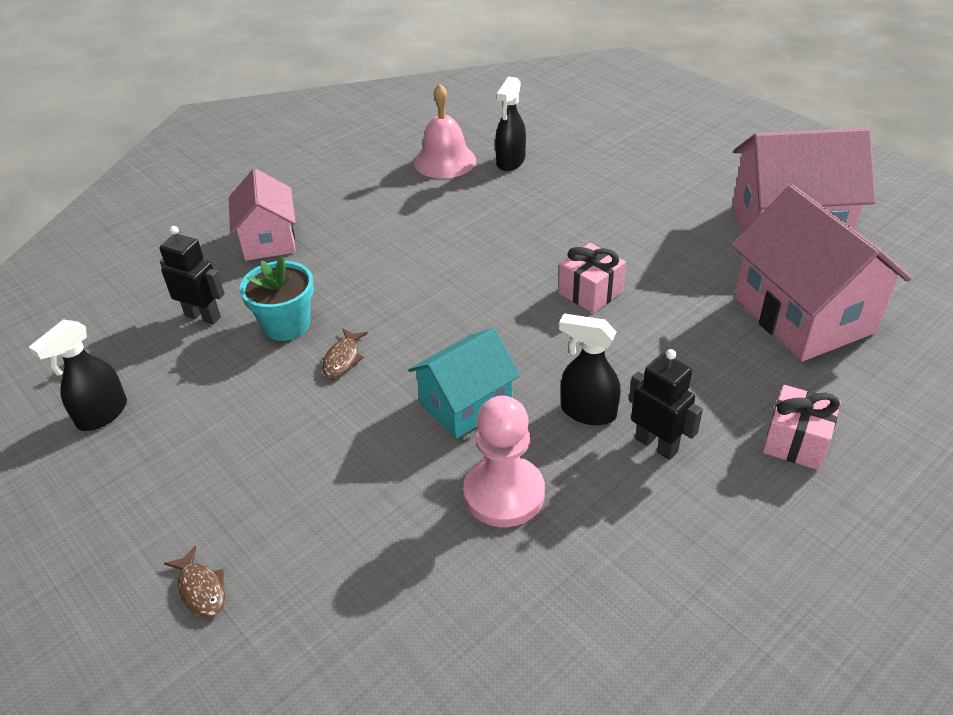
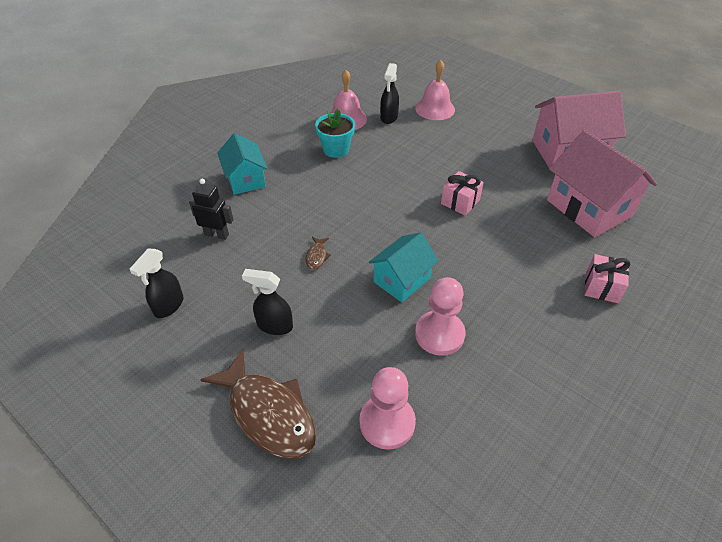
camera: 10 degrees left, 5 degrees up
brown fish [164,545,225,618] -> brown fish [200,349,316,459], size x2.48
pink house [229,168,296,261] -> turquoise house [217,133,268,195]
turquoise flower pot [239,256,314,341] -> turquoise flower pot moved to [315,109,355,158]
black spray bottle [559,313,621,425] -> black spray bottle moved to [242,269,293,335]
black robot [629,349,703,460] -> none
none -> pink pawn [360,367,416,450]
none -> pink bell [415,60,455,120]

